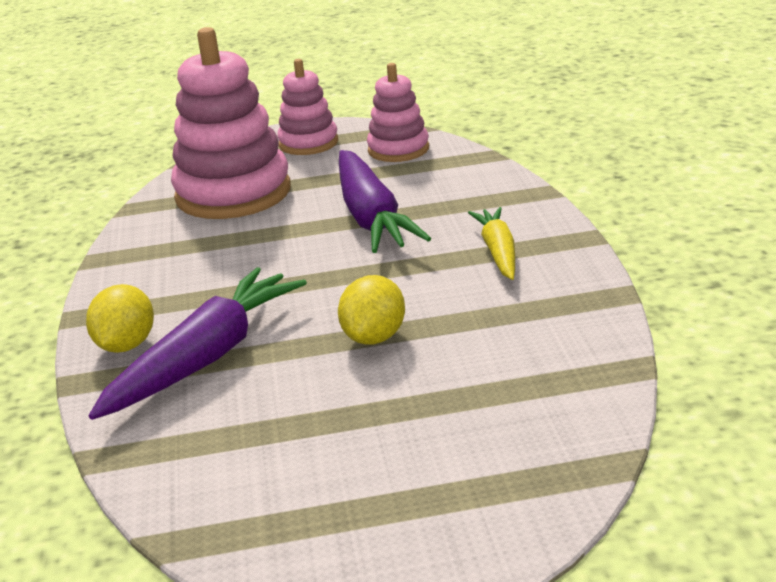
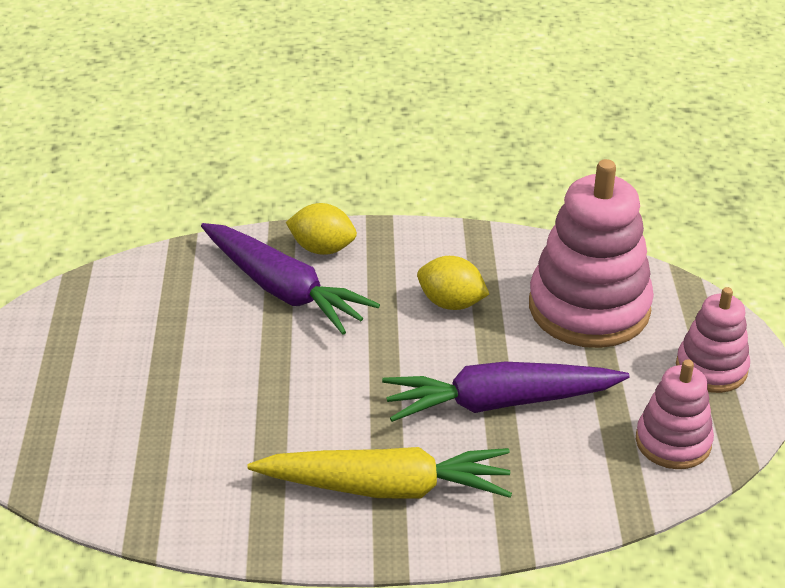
camera: 95 degrees right, 10 degrees up
yellow lemon [338,275,405,345] -> yellow lemon moved to [417,256,489,310]
yellow carrot [468,207,515,280] -> yellow carrot [248,447,512,499], size x1.71

